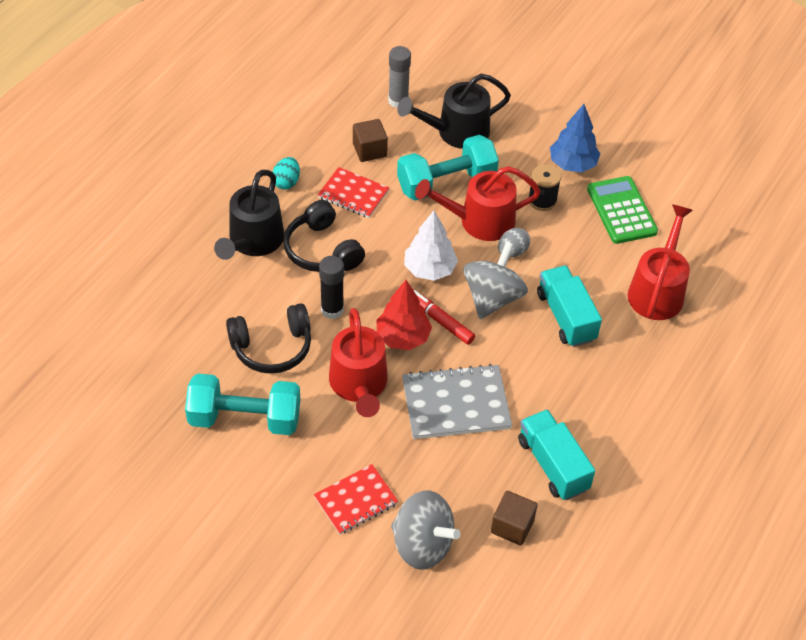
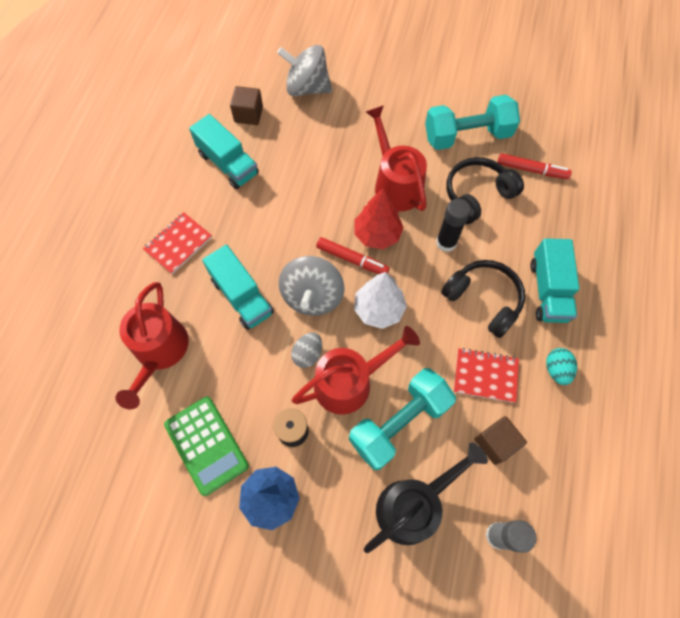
camera: 165 degrees right, 15 degrees up
black watering can [214,170,284,260] -> turquoise truck [530,238,579,323]
red notebook [314,464,398,535] -> red notebook moved to [143,212,212,274]
grey notebook [402,364,512,439] -> none
none -> red marker [497,153,572,179]

